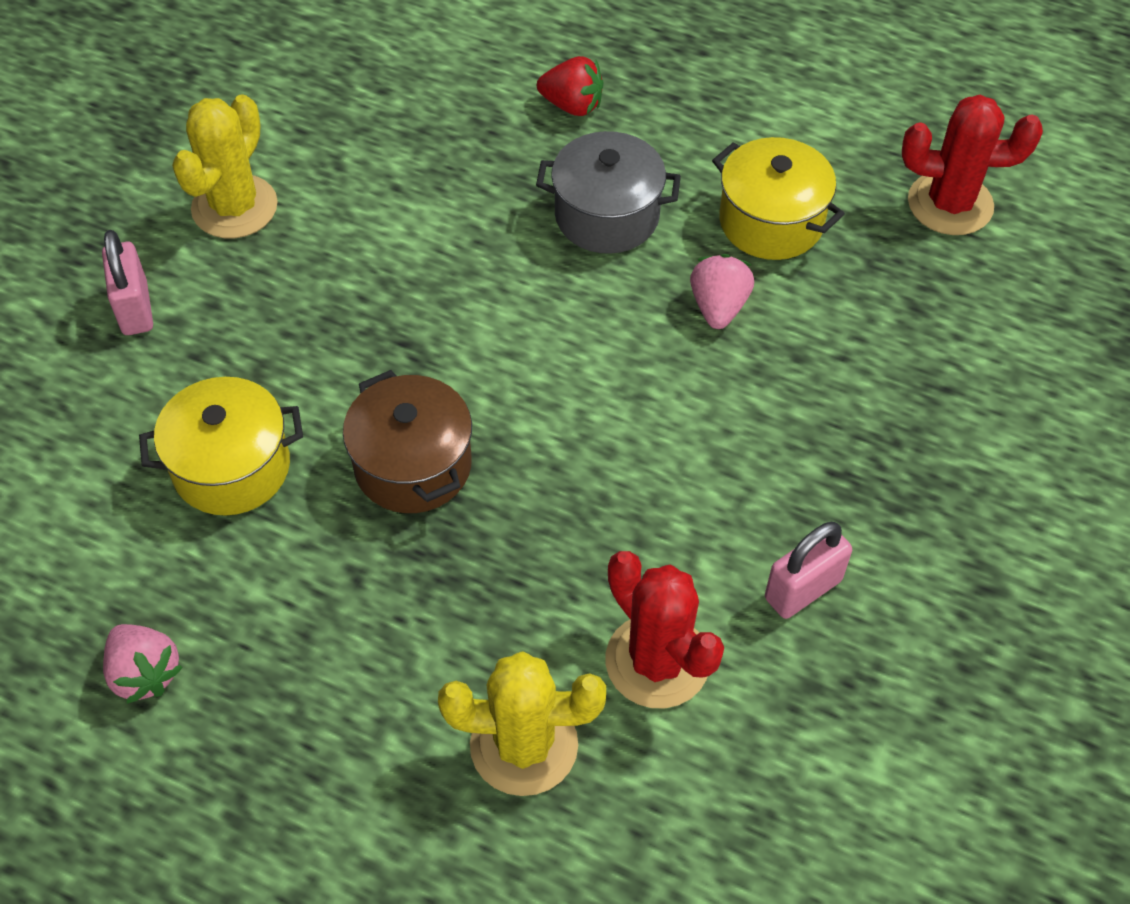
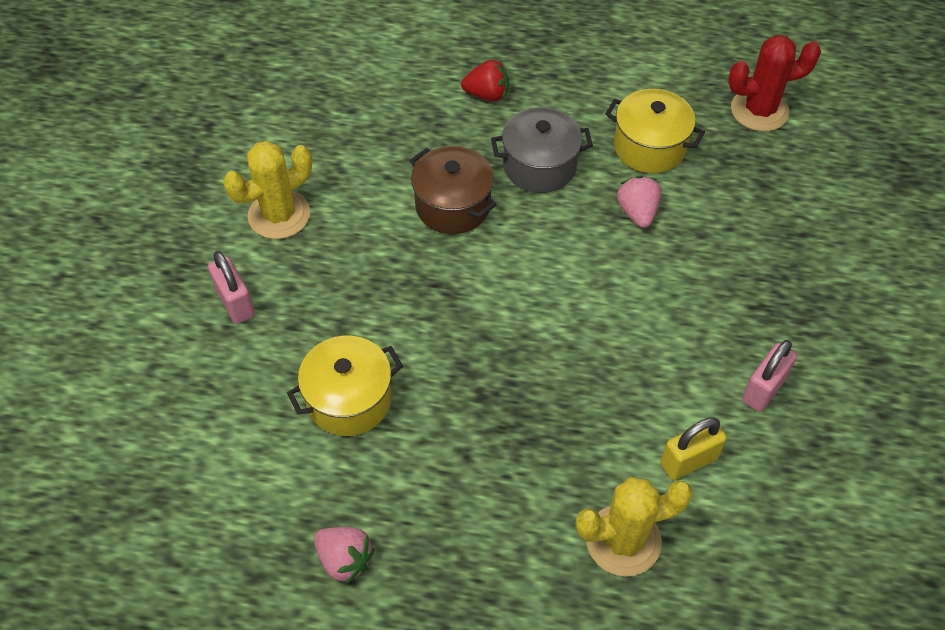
camera: 15 degrees left, 0 degrees up
yellow cactus [172,94,278,238] -> yellow cactus turned 45 degrees clockwise [223,141,312,239]
brown pot [343,370,472,513] -> brown pot moved to [410,146,497,234]
red cactus [605,551,724,709] -> yellow padlock [660,417,727,480]

